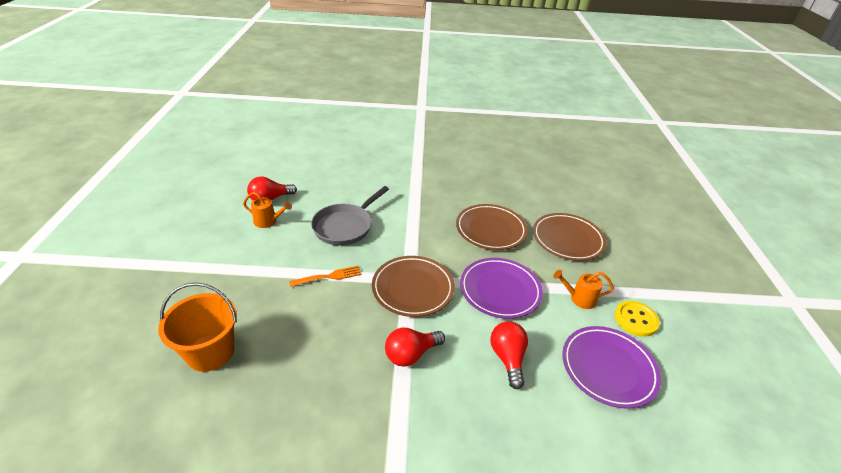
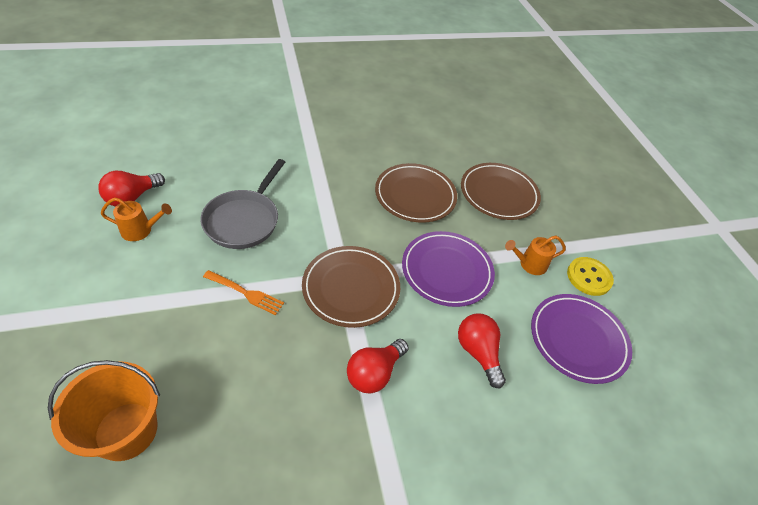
camera: 20 degrees left, 10 degrees up
orange fork [289,266,361,287] -> orange fork turned 60 degrees clockwise [203,270,284,315]

